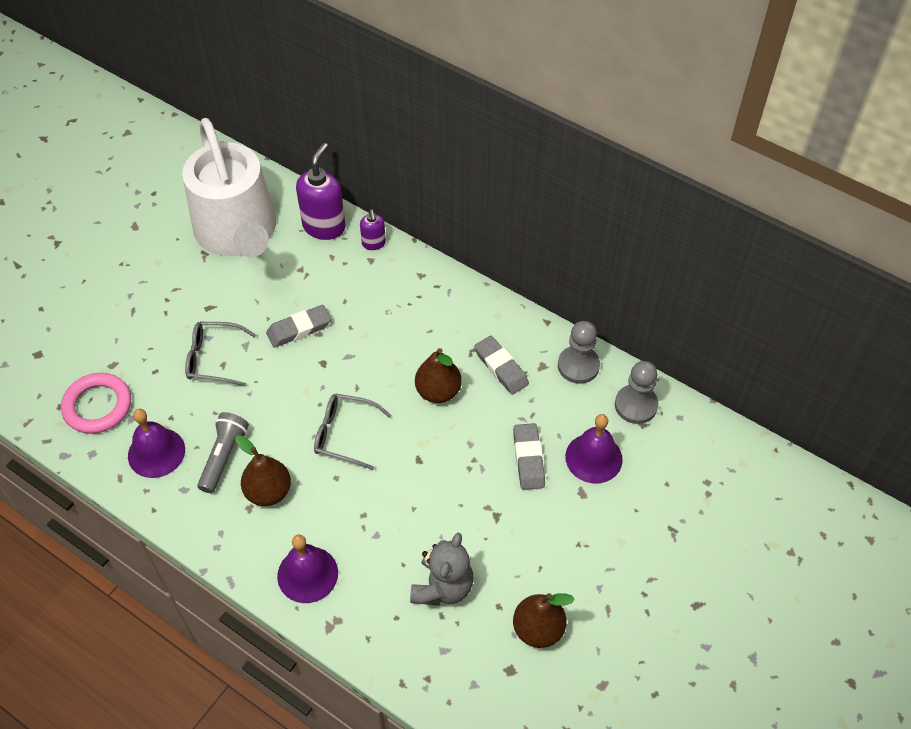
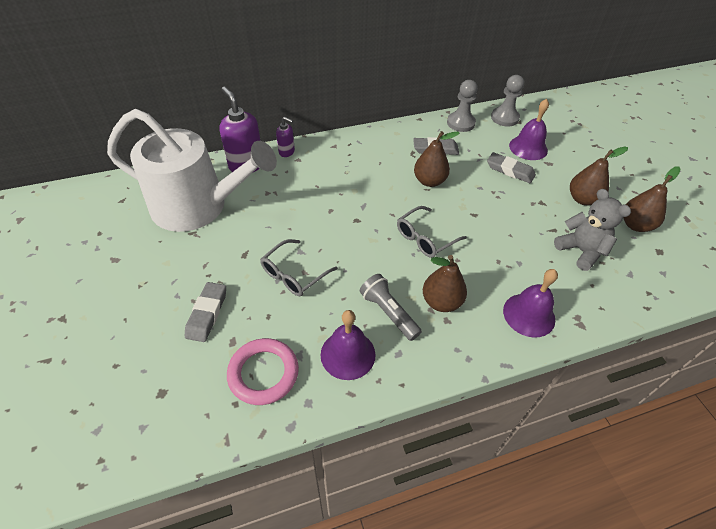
camera: 55 degrees left, 5 degrees down
grey eraser [266,305,331,348] -> grey eraser moved to [185,282,226,342]
none -> brown pear [570,146,628,205]

